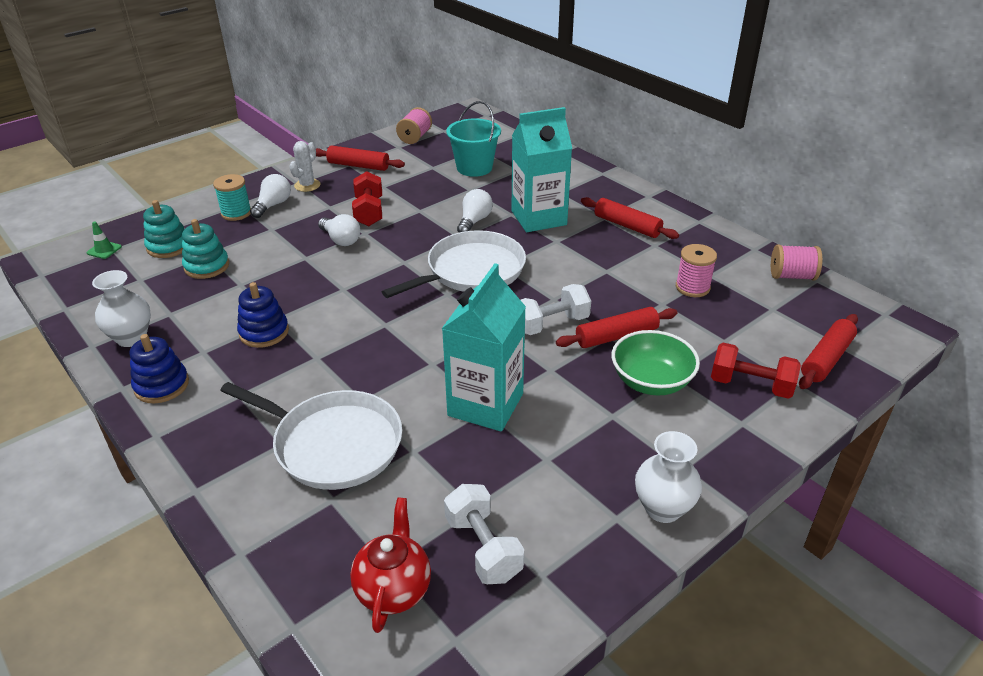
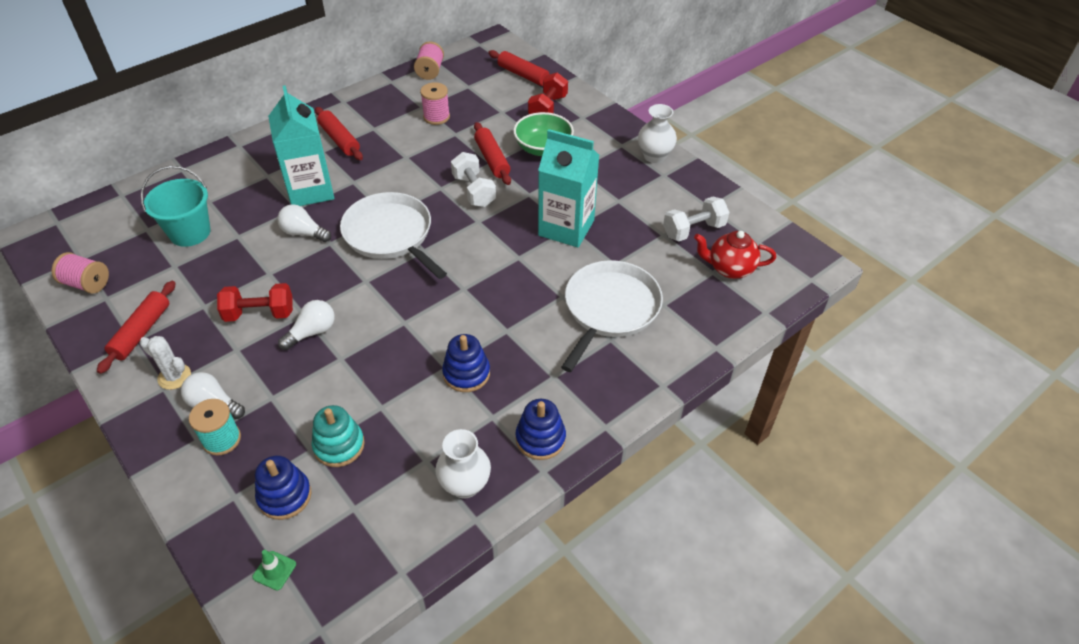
camera: 90 degrees left, 10 degrees up
turquoise stacking toy [143,200,184,258] -> blue stacking toy [255,455,311,520]
red rolling pin [581,197,679,239] -> red rolling pin turned 75 degrees counterclockwise [315,107,363,160]

